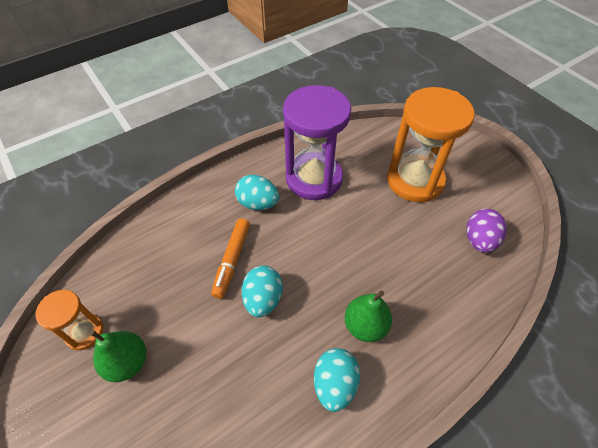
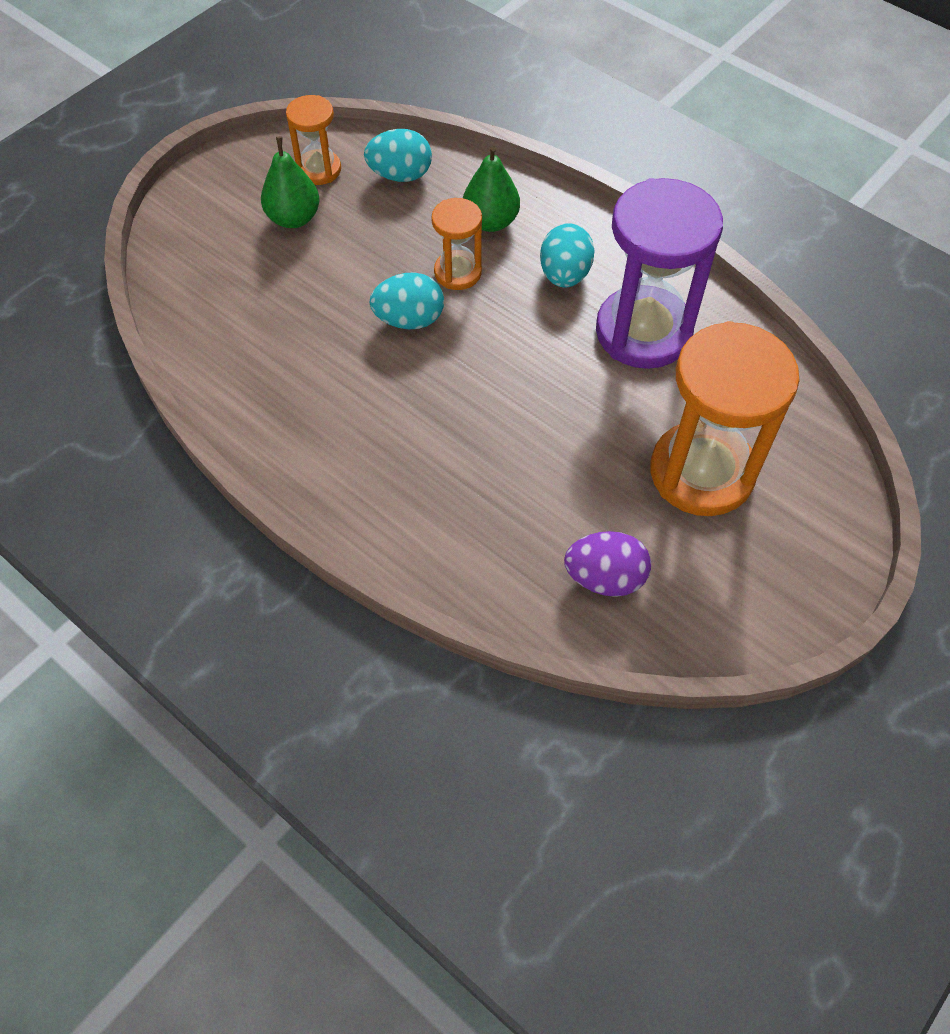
camera: 75 degrees right, 5 degrees up
orange marker [211,218,250,299] -> orange hourglass [431,198,482,290]
turquoise egg [314,348,360,412] -> turquoise egg moved to [364,129,432,182]
green pear [345,290,392,342] -> green pear moved to [463,145,520,232]

